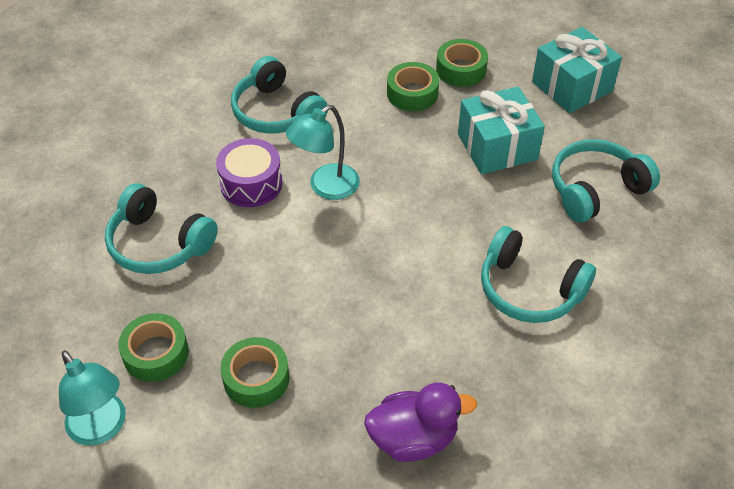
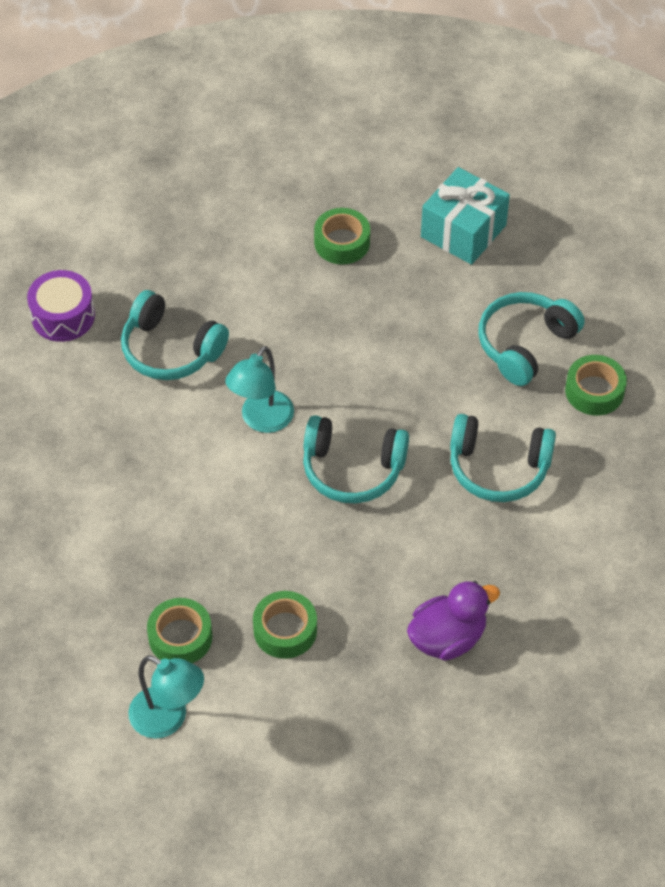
camera: 20 degrees left, 5 degrees up
turquoise headphones [105,183,218,274] -> turquoise headphones moved to [303,415,409,504]
purple drum [216,138,282,207] -> purple drum moved to [27,270,95,342]
green tape [387,62,439,111] -> green tape moved to [565,355,627,416]
turquoise gift [458,87,545,174] -> none

